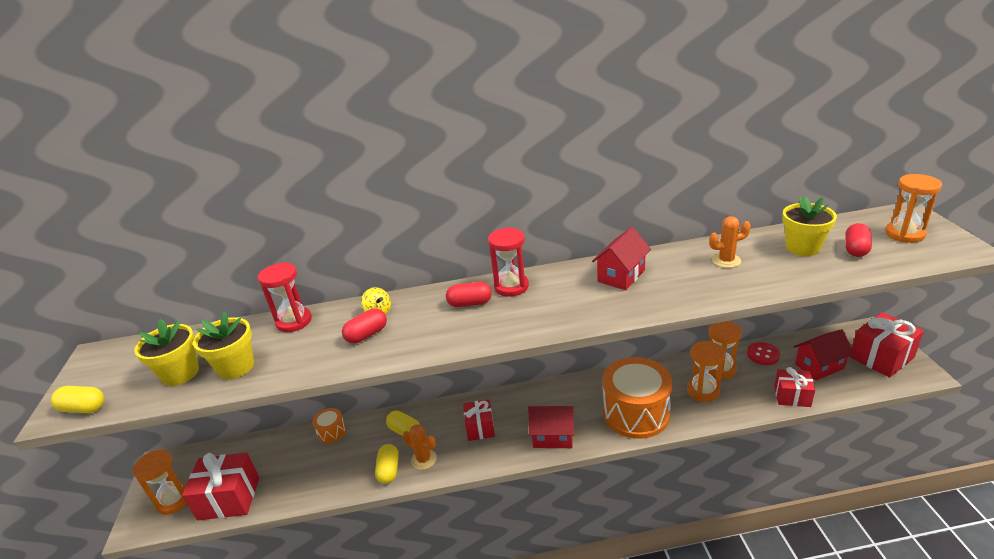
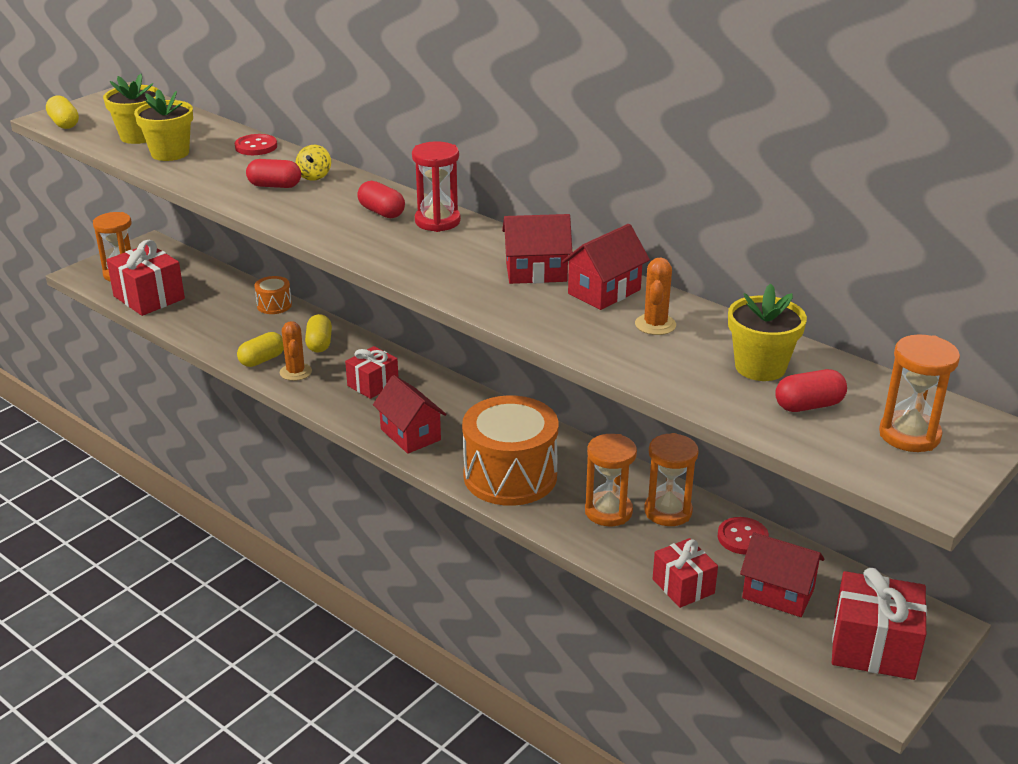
camera: 45 degrees right, 0 degrees up
red hourglass [257,262,312,332] -> red button [235,134,277,155]
orange cactus [709,216,751,268] -> orange cactus turned 60 degrees clockwise [635,257,676,335]
none -> red house [562,224,650,310]

